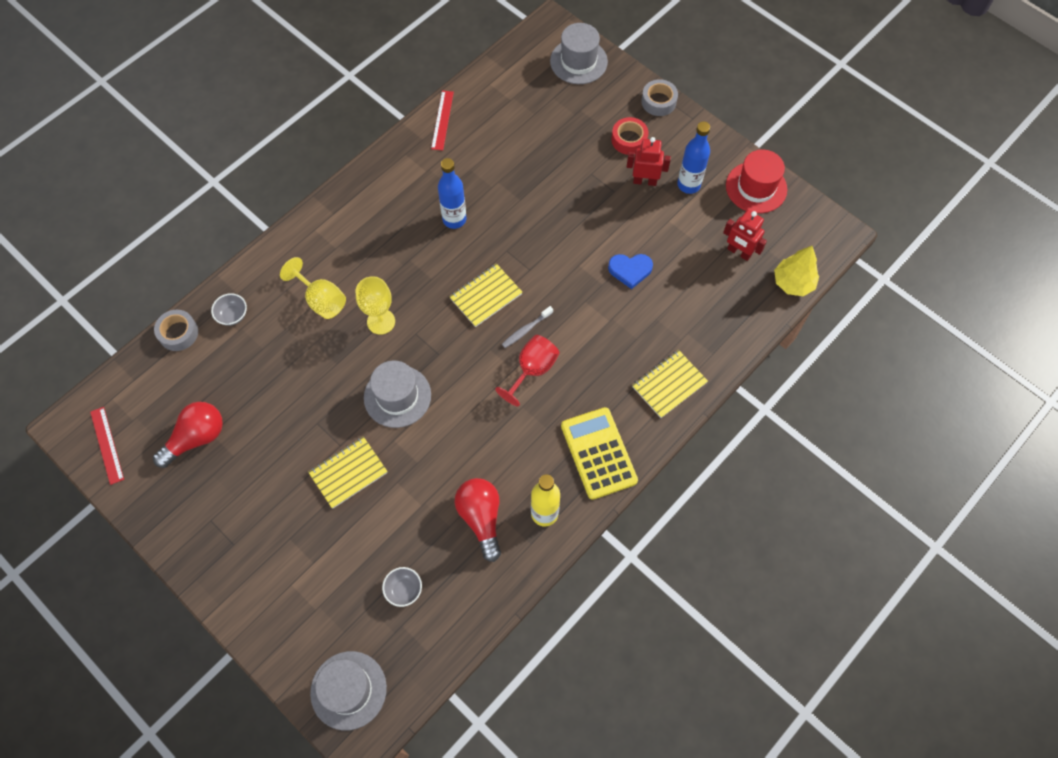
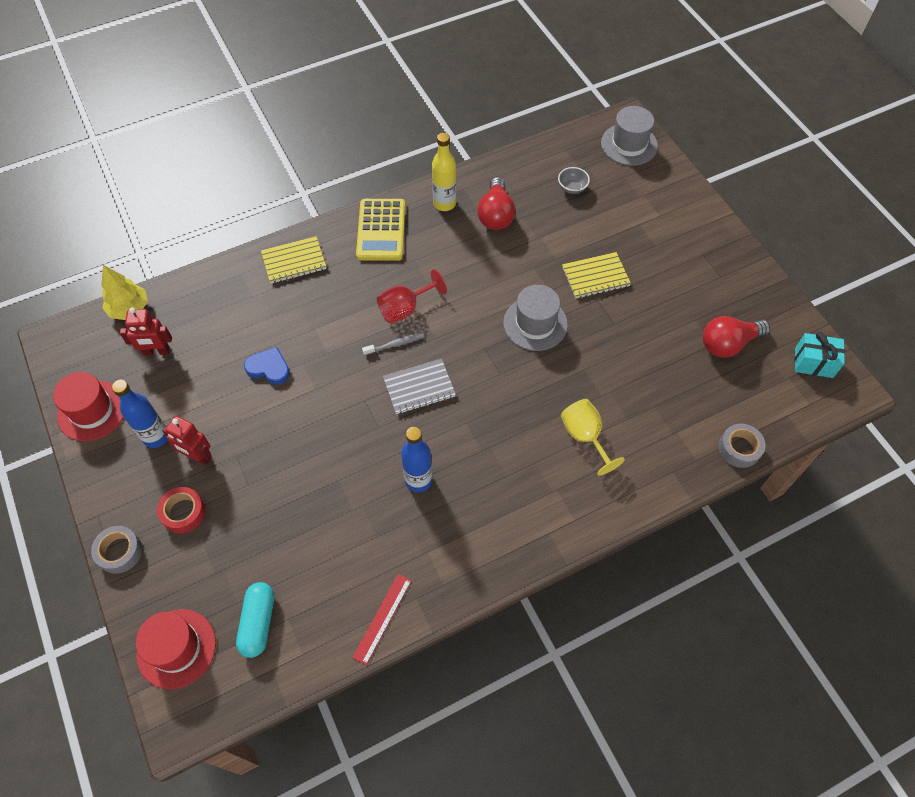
camera: 160 degrees left, 5 degrees down
red ruler [90,407,124,485] -> turquoise gift [795,332,845,378]
grey bowl [211,293,247,326] -> none
yellow goblet [356,276,395,335] -> none
yellow notebook [449,263,522,327] -> grey notebook [383,359,456,414]
grey hat [550,23,608,84] -> red hat [136,609,216,689]
red robot [723,210,767,261] -> red robot turned 120 degrees clockwise [120,308,172,356]
none -> turquoise capsule [236,582,274,658]

